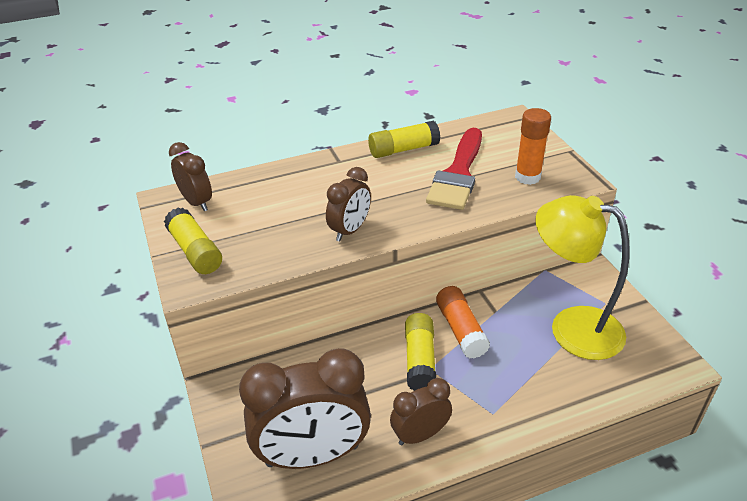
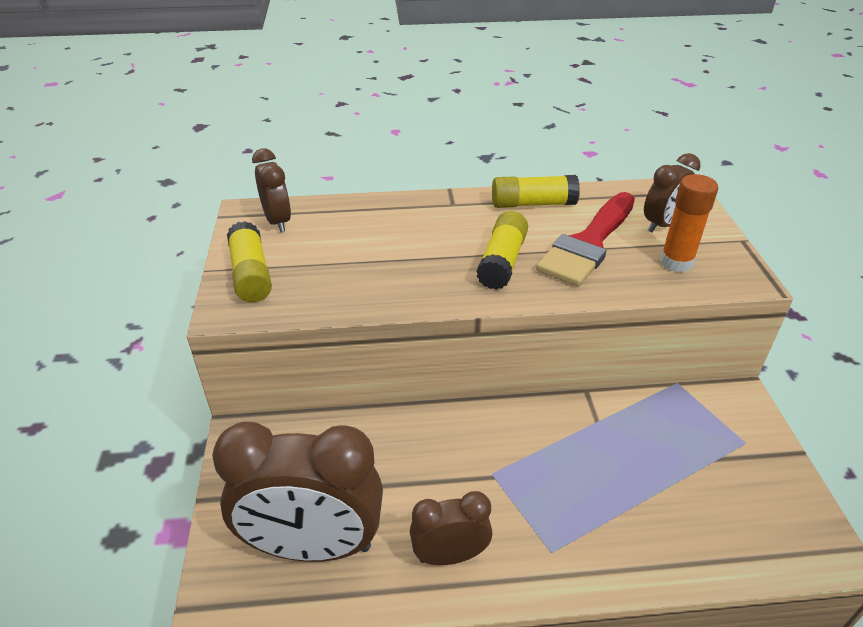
camera: 15 degrees right, 0 degrees up
brown clock [326,167,371,241] -> brown clock moved to [644,153,701,233]
yellow glue stick [405,313,436,391] -> yellow glue stick moved to [476,211,528,290]
orange glue stick [436,286,490,359] -> none
yellow lamp [536,195,630,360] -> none

